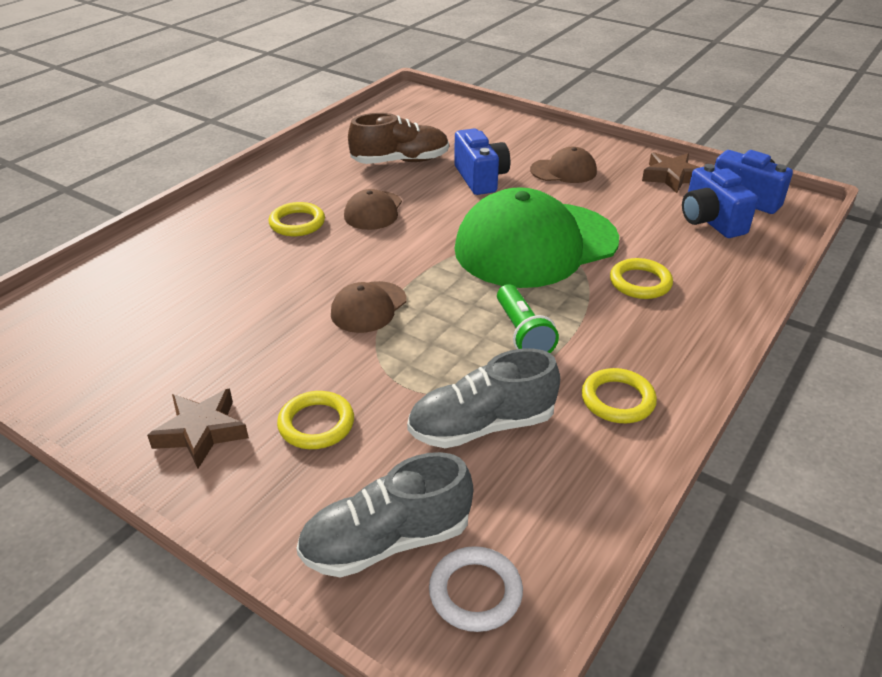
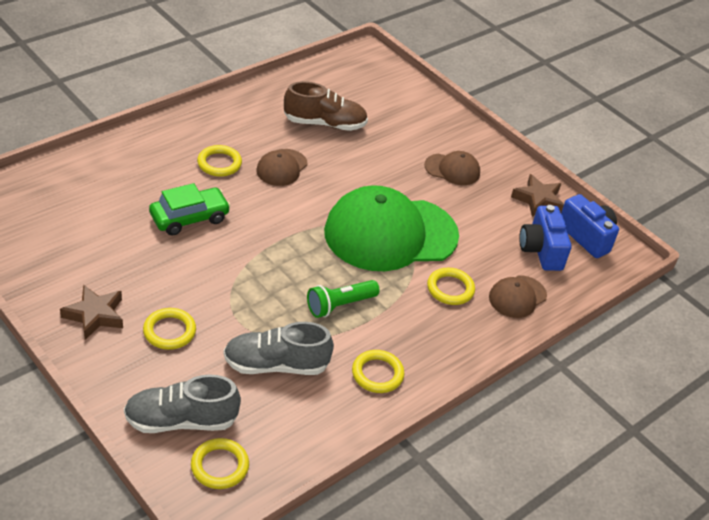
camera: 10 degrees right, 5 degrees up
brown cap [331,281,407,333] -> brown cap moved to [489,275,547,318]
white ring [429,546,523,632] -> yellow ring [191,438,249,489]
blue camera [454,128,510,195] -> none
green flashlight [497,284,559,353] -> green flashlight turned 60 degrees clockwise [307,280,379,318]
none -> green car [149,183,231,236]

